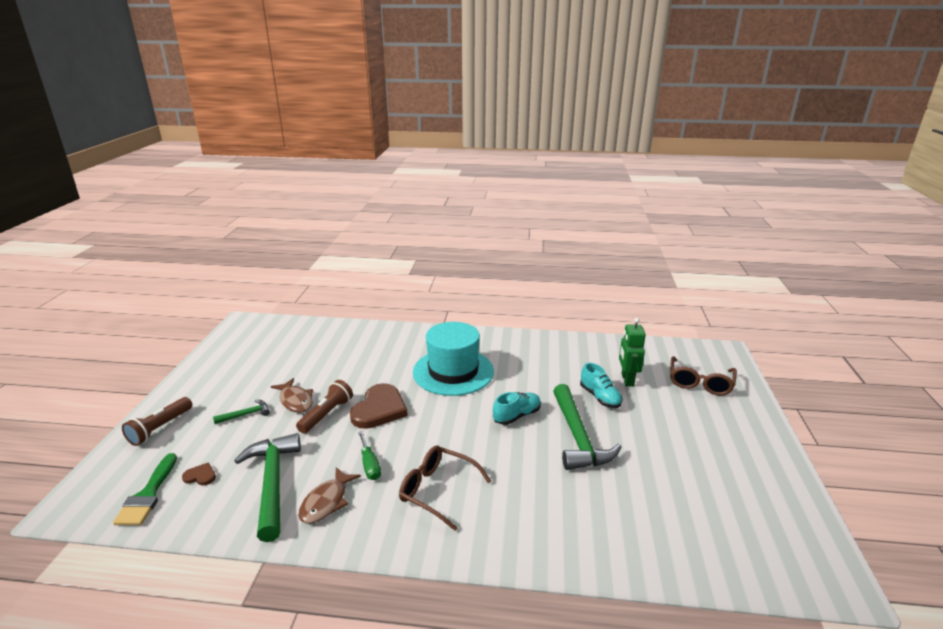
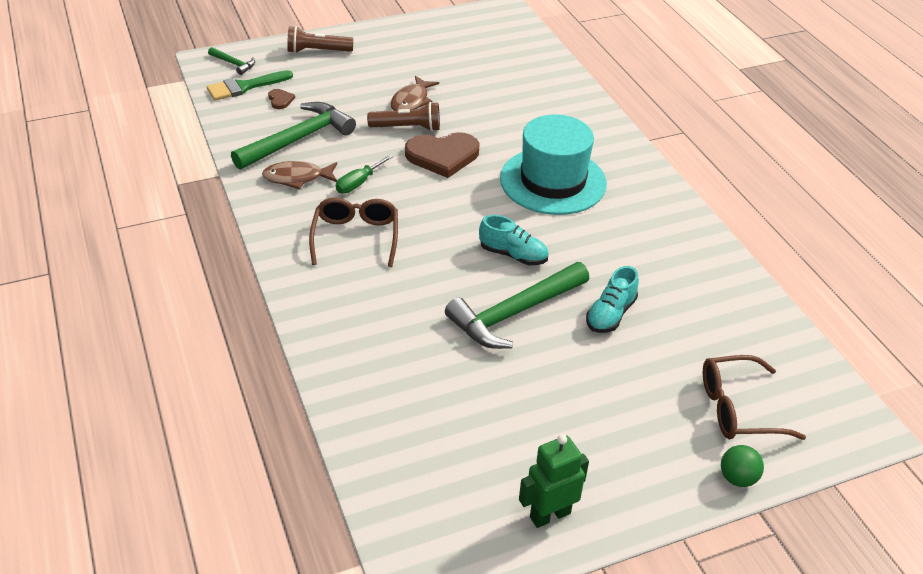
camera: 60 degrees right, 15 degrees up
green hammer [213,400,270,424] -> green hammer moved to [208,47,255,75]
green robot [619,318,646,387] -> green robot moved to [519,434,589,528]
none -> green ball [721,445,764,487]

